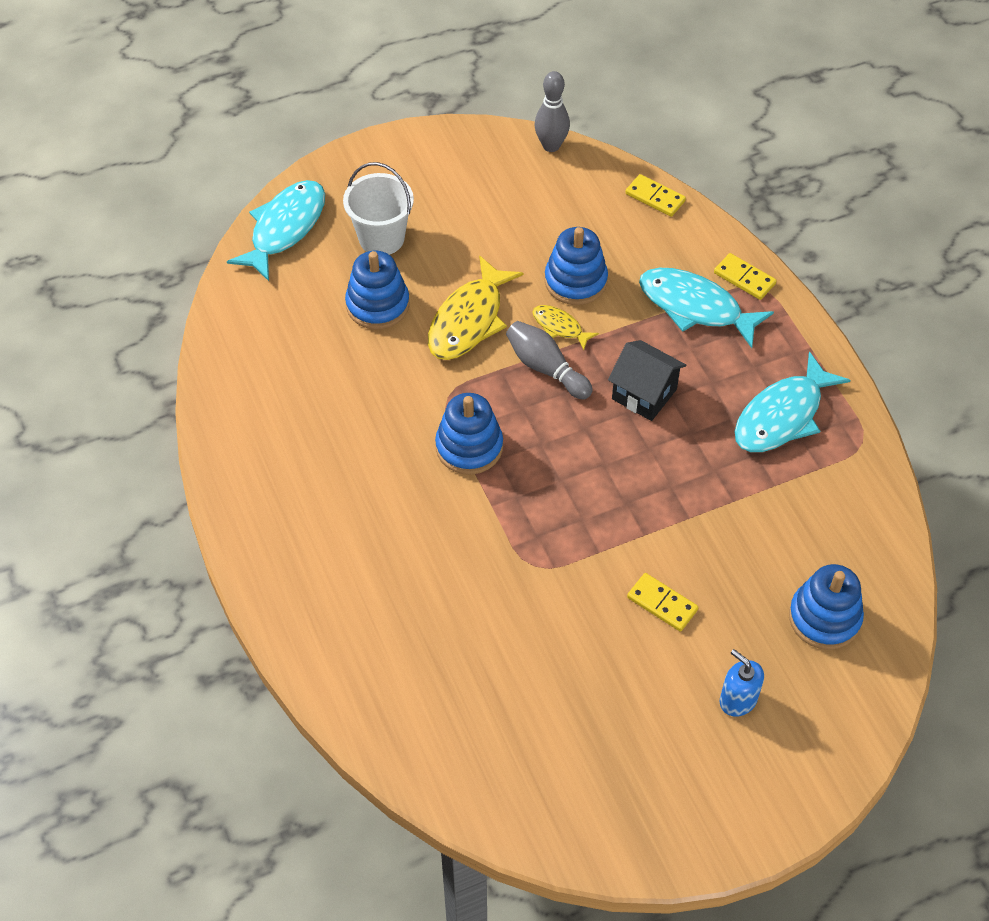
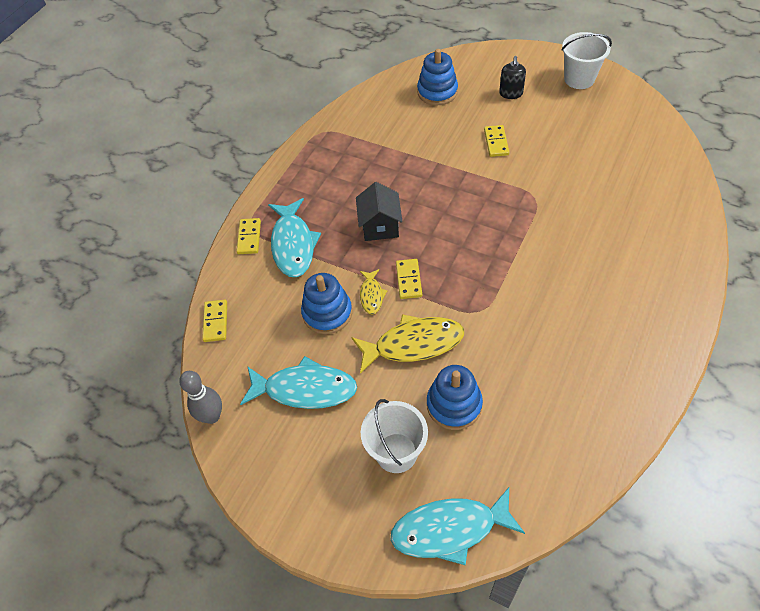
camera: 125 degrees left, 0 degrees up
blue stacking toy [435,393,503,475] -> none
grey bowling pin [506,321,593,399] -> yellow domino [396,259,422,299]
blue soap dispenser [720,649,764,717] -> black soap dispenser [499,56,526,99]
turquoise fish [735,351,851,452] -> turquoise fish moved to [240,356,357,409]
none -> white bucket [562,32,612,89]

